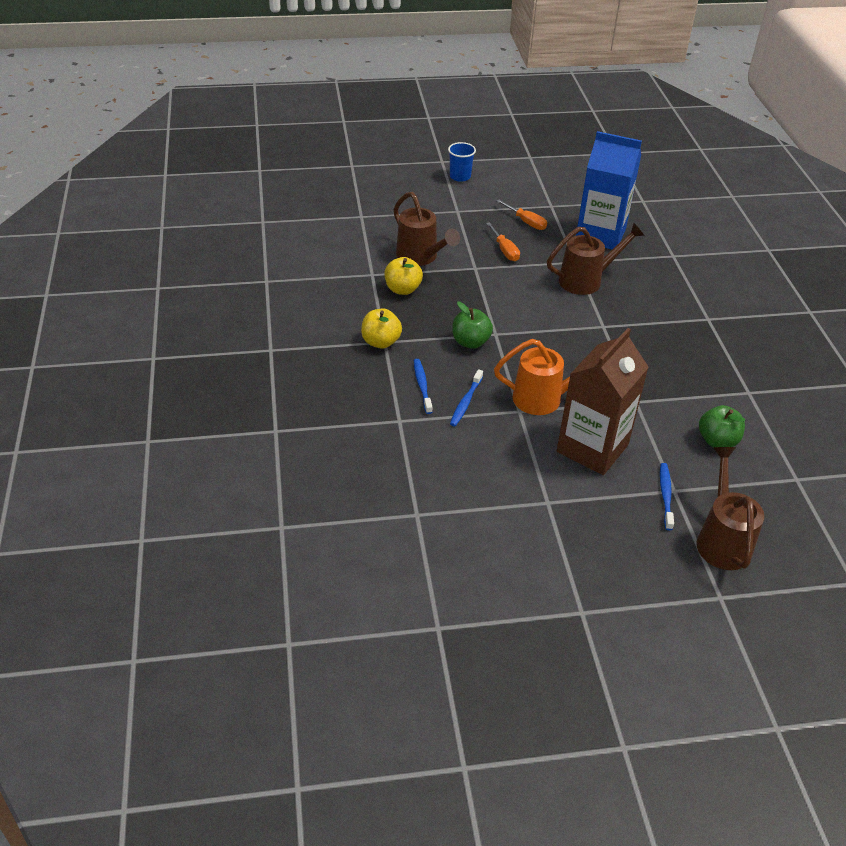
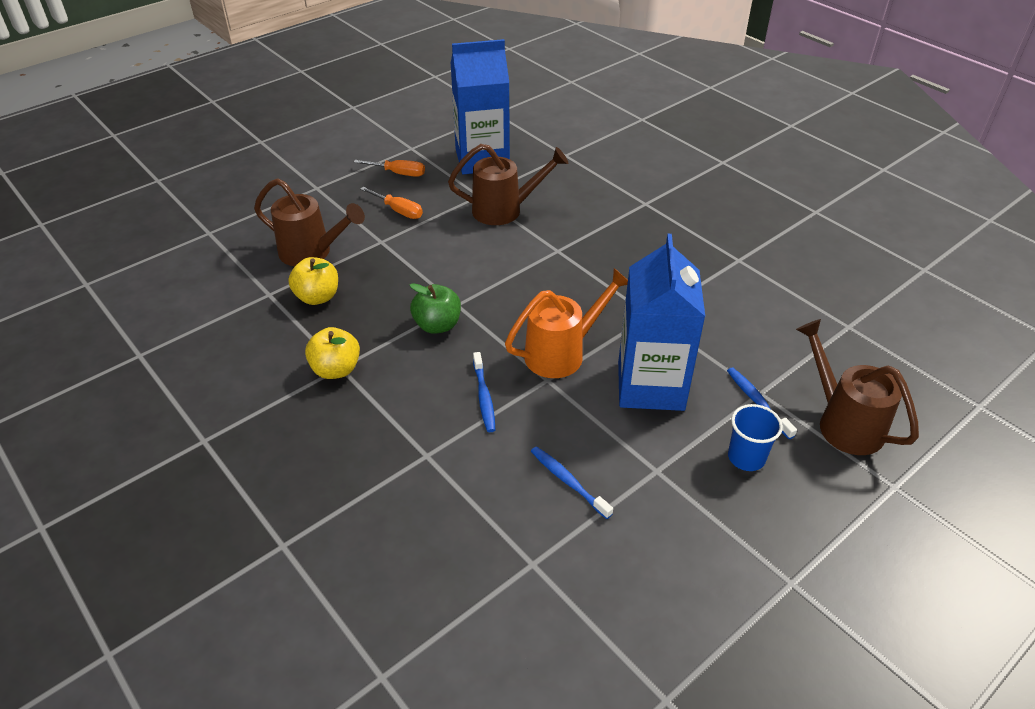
camera: 30 degrees left, 0 degrees up
blue toothbrush [414,359,432,414] -> blue toothbrush moved to [531,446,613,519]
blue cup [448,142,476,182] -> blue cup moved to [728,404,783,471]
brown watering can [547,223,645,295] -> brown watering can turned 45 degrees clockwise [448,144,568,225]
brown carton [557,328,649,475] -> blue carton [618,234,705,411]
green apple [699,405,745,447] -> none

